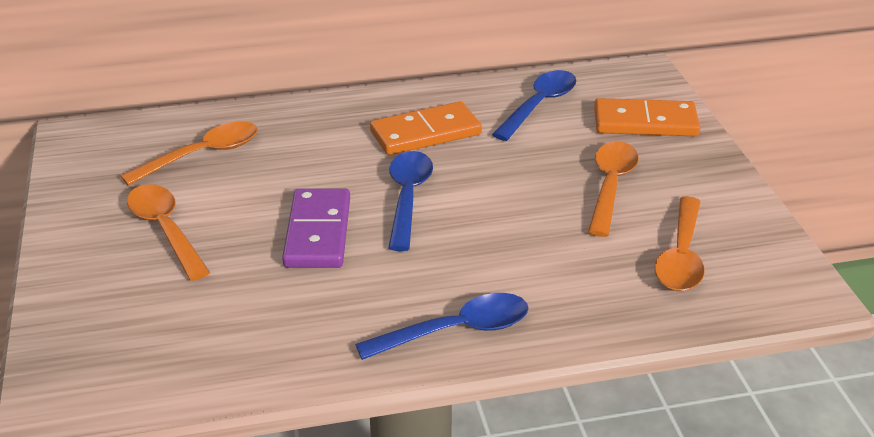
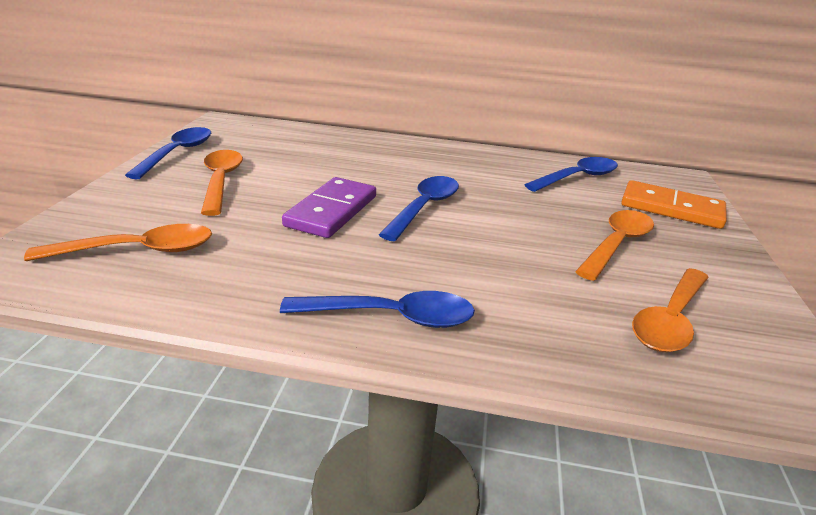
camera: 20 degrees right, 5 degrees down
orange spoon [120,121,258,186] -> orange spoon moved to [24,224,212,261]
orange domino [370,101,482,155] -> none
none -> blue spoon [125,127,211,179]

